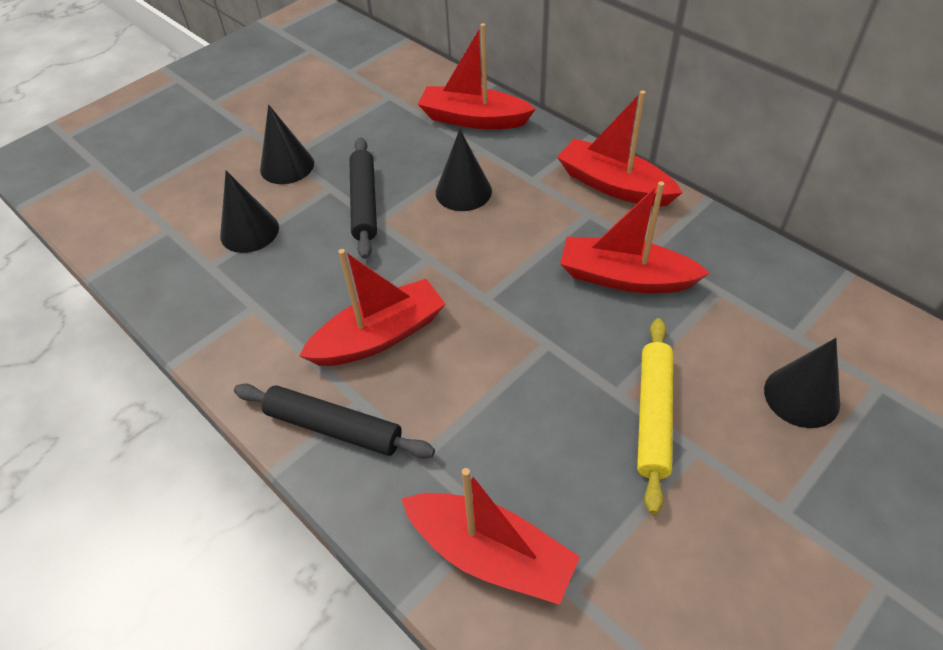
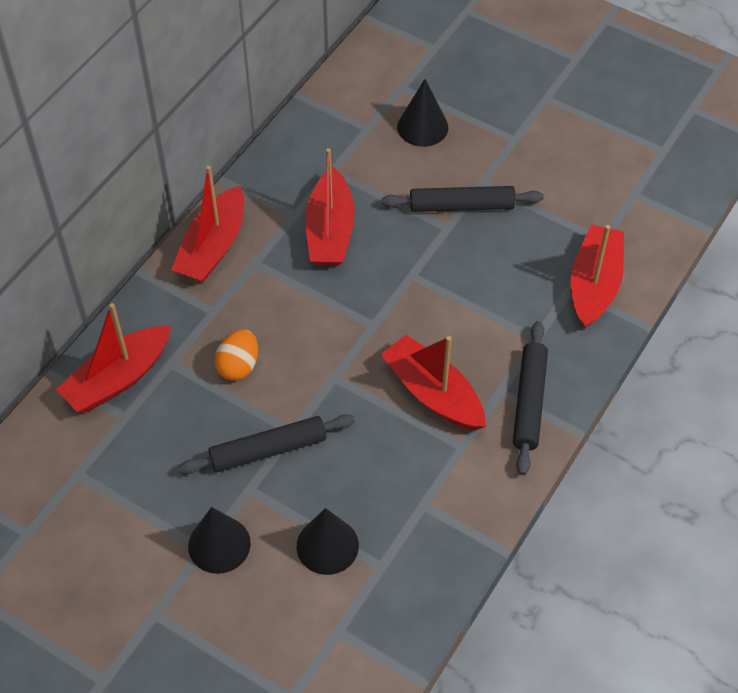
camera: 105 degrees left, 5 degrees up
red boat [418,23,536,129] -> red boat turned 45 degrees clockwise [56,303,171,412]
black cone [436,129,492,211] -> orange egg [214,330,258,381]
yellow rolling pin [637,318,673,514] -> black rolling pin [381,186,544,212]

